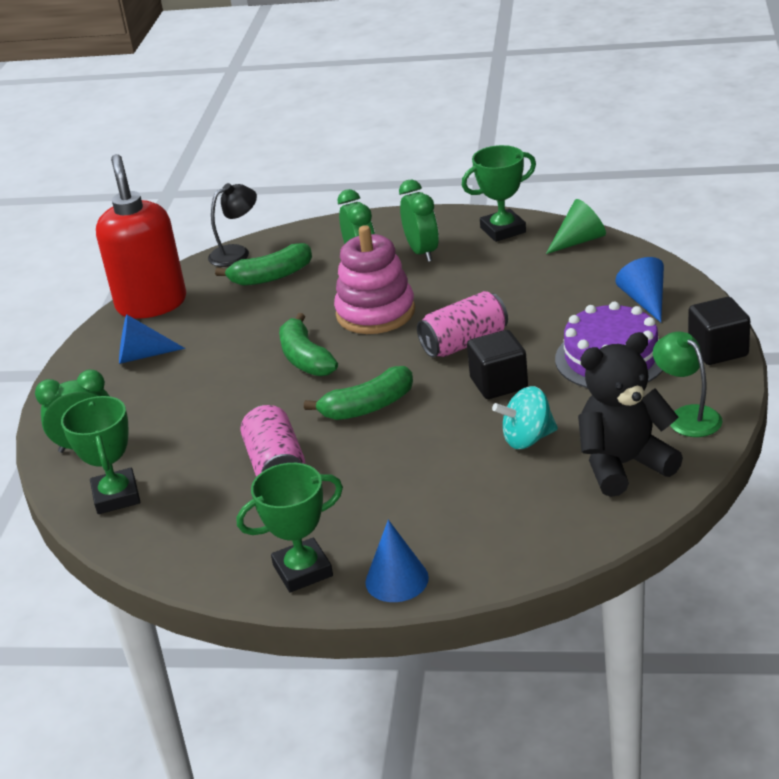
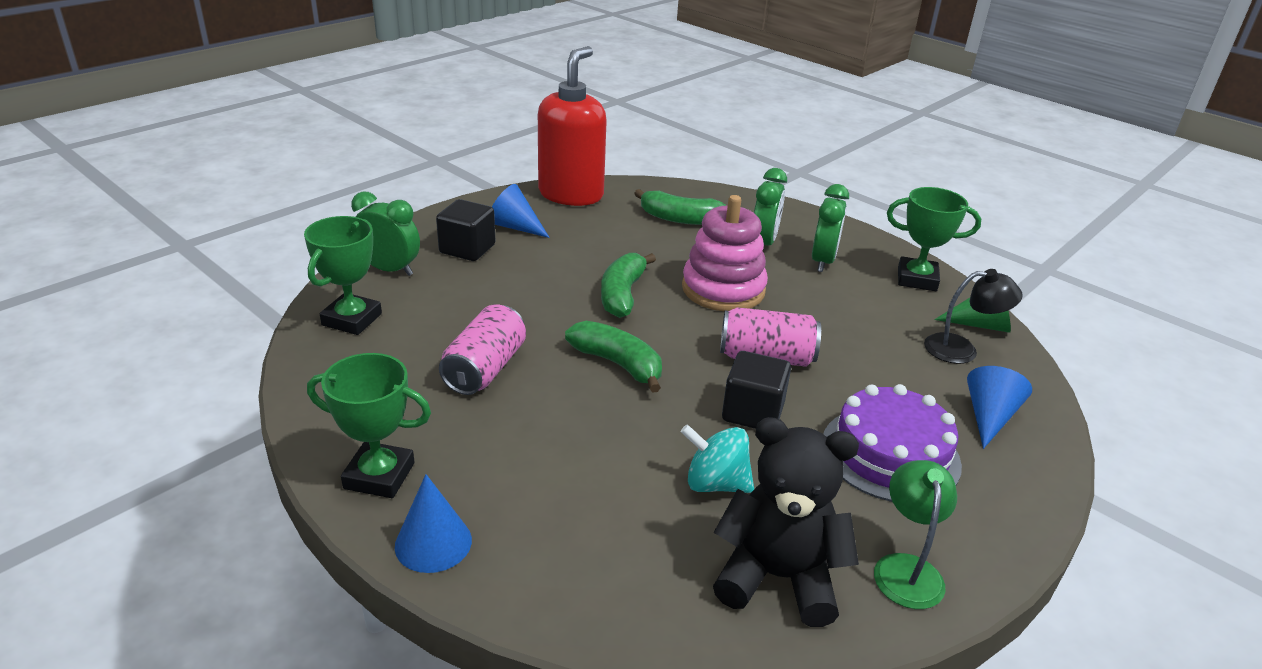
camera: 30 degrees right, 0 degrees up
black lamp [208,183,257,267] -> black lamp moved to [924,269,1022,364]
green banana [304,366,413,420] -> green banana turned 150 degrees counterclockwise [565,321,662,392]
black cube [688,297,750,365] -> black cube moved to [436,199,495,261]

